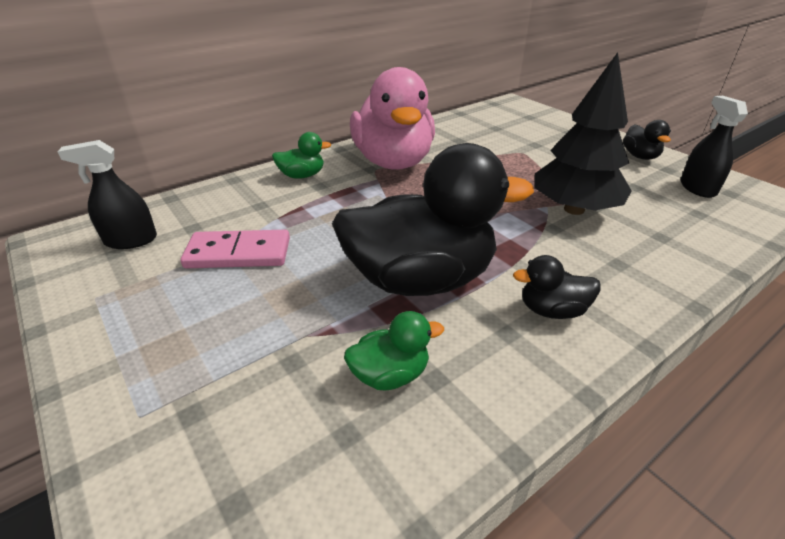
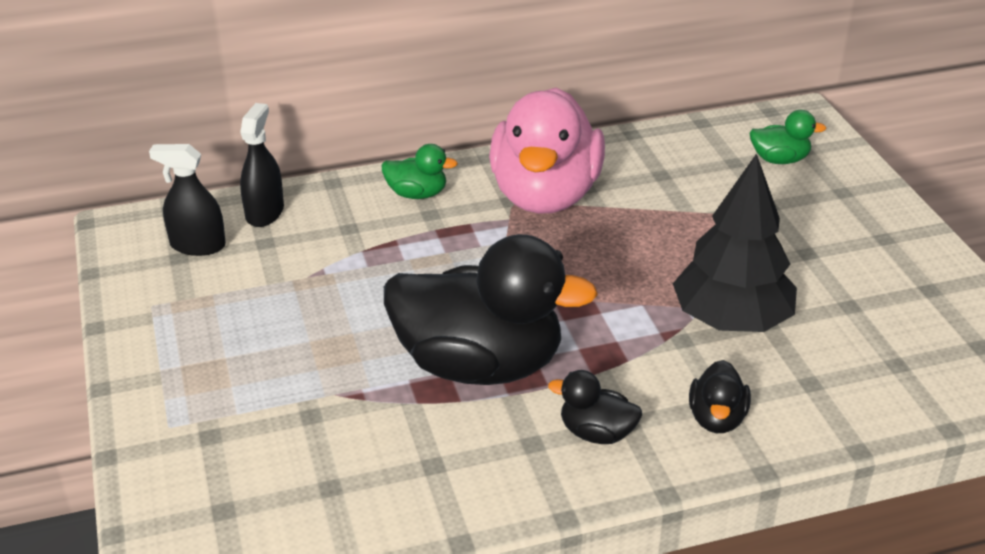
camera: 20 degrees right, 0 degrees up
pink domino [181,230,290,268] -> none
green duck [344,311,444,390] -> green duck moved to [750,110,826,164]
black duck [623,120,671,160] -> black duck moved to [689,360,751,433]
black spray bottle [681,96,748,198] -> black spray bottle moved to [240,103,284,227]

